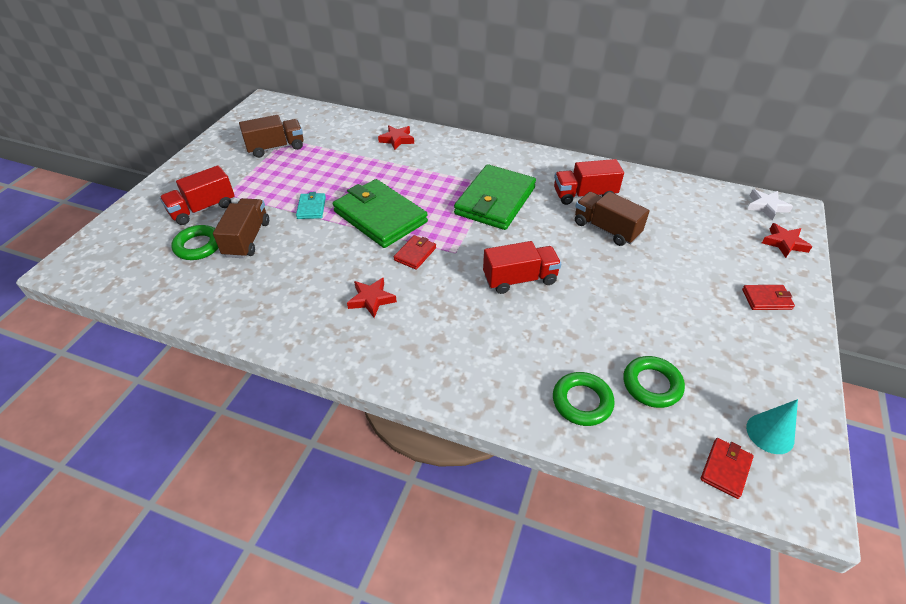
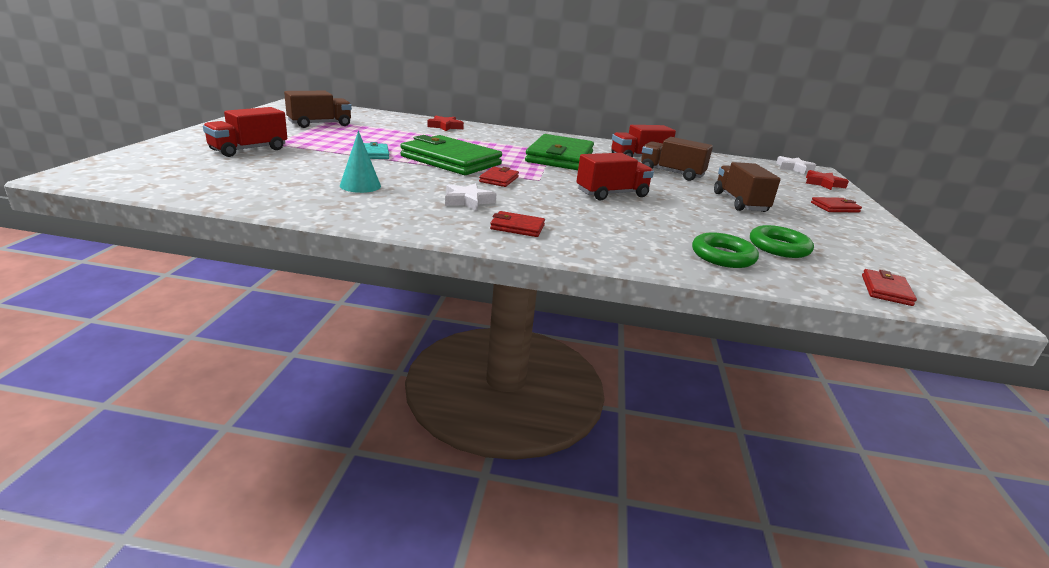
camera: 15 degrees left, 20 degrees down
green ring [171,225,218,260] -> none
brown truck [213,198,269,258] -> brown truck moved to [714,162,781,212]
red star [347,277,397,318] -> white star [445,183,496,211]
turquoise cone [746,399,798,454] -> turquoise cone moved to [340,131,381,193]
none -> red wallet [490,211,545,237]

